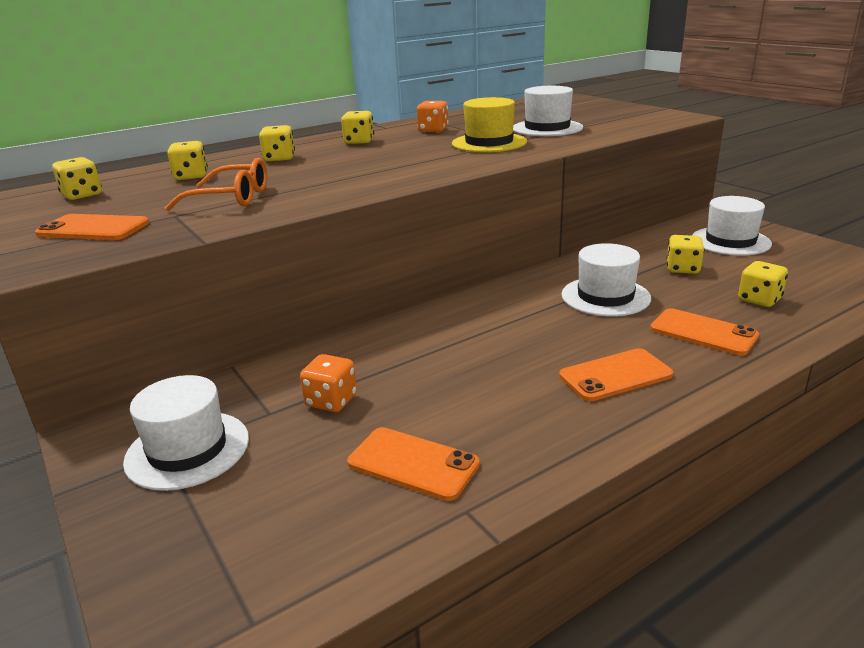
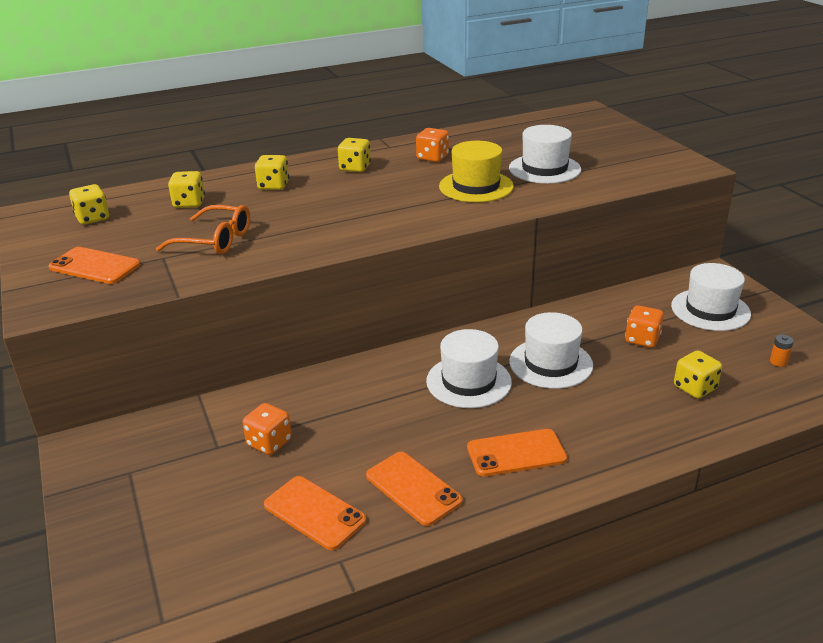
camera: 10 degrees right, 5 degrees up
white hat [123,375,249,491] -> white hat moved to [426,329,512,408]
orange phone [650,308,759,355] -> orange phone moved to [366,452,463,526]
yellow dice [666,235,704,274] -> orange dice [625,305,664,348]
none -> orange battery [770,334,794,367]

